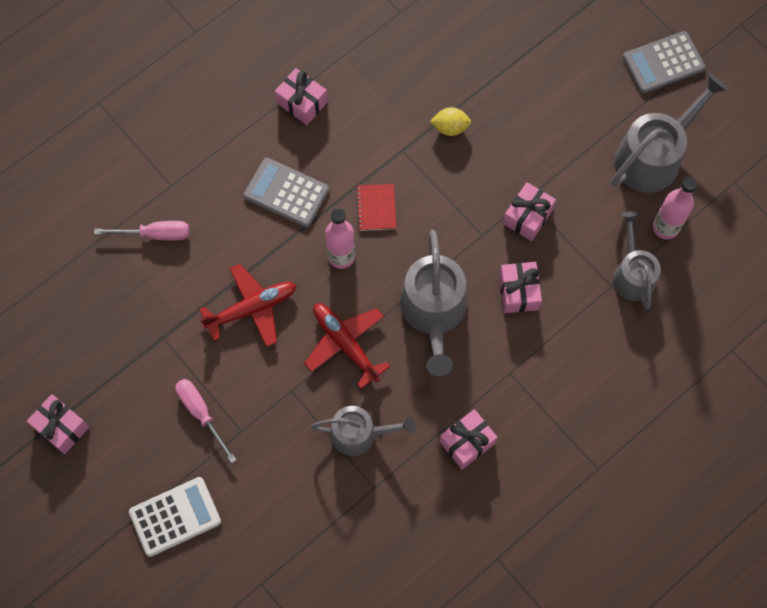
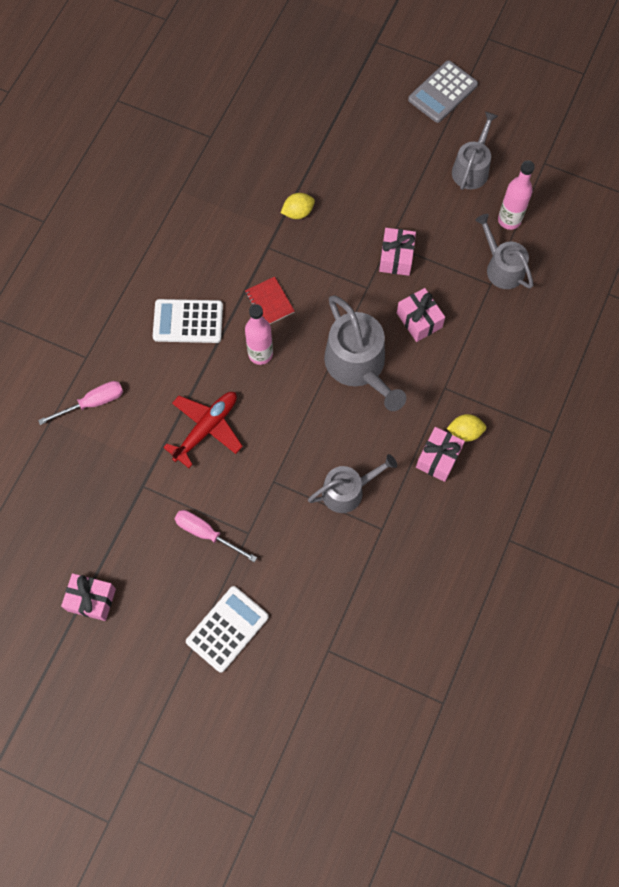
camera: 25 degrees left, 0 degrees up
grey calculator [244,158,329,227] -> white calculator [153,299,223,343]
pink gift [275,68,328,125] -> none
red plane [304,303,390,389] -> none
grey watering can [611,74,728,193] -> grey watering can [452,112,498,190], size x0.65
none -> yellow lemon [447,414,486,442]

